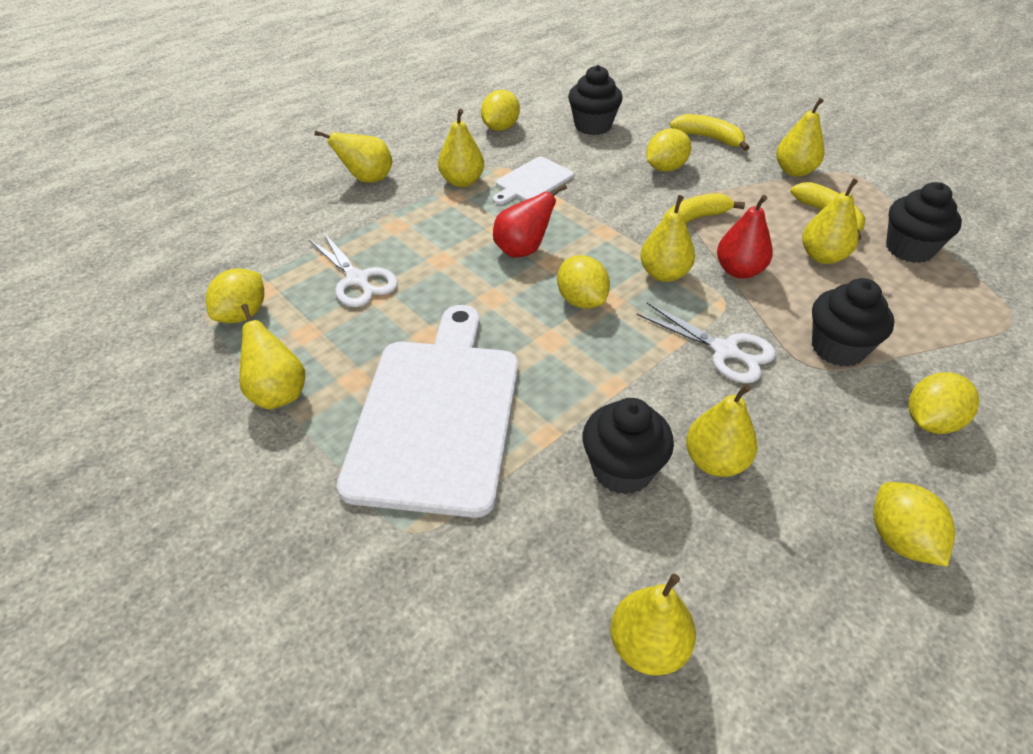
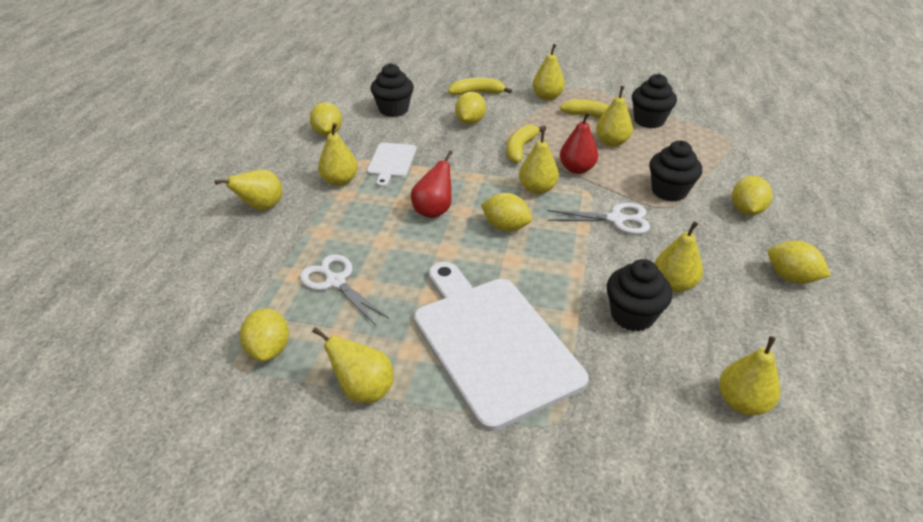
camera: 35 degrees left, 5 degrees down
white scissors [309,233,398,307] -> white scissors turned 150 degrees counterclockwise [300,254,389,326]

